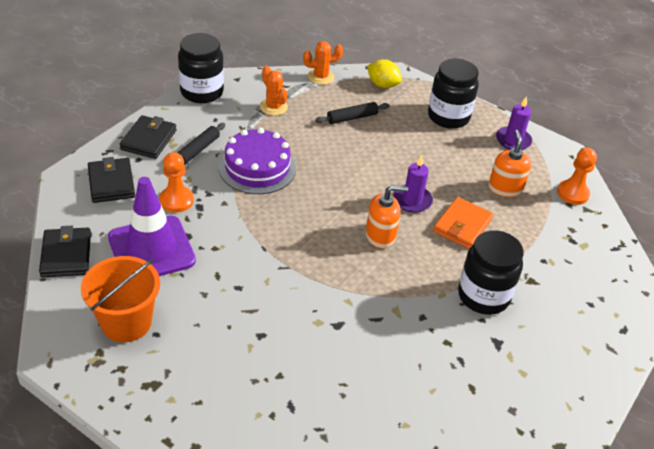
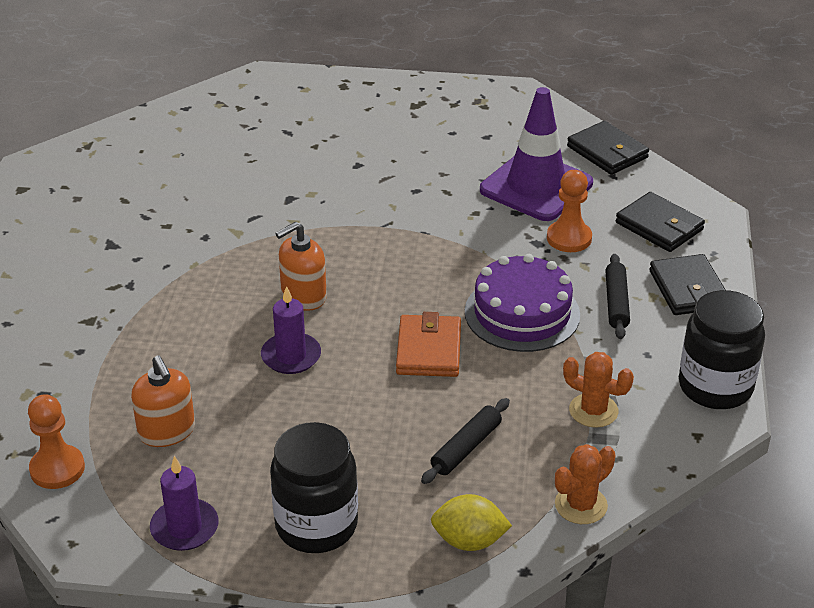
camera: 155 degrees right, 5 degrees down
orange bucket [81,256,160,342] -> none
orange wallet [433,197,493,249] -> orange wallet moved to [396,312,461,377]
black jar [458,230,524,315] -> none

